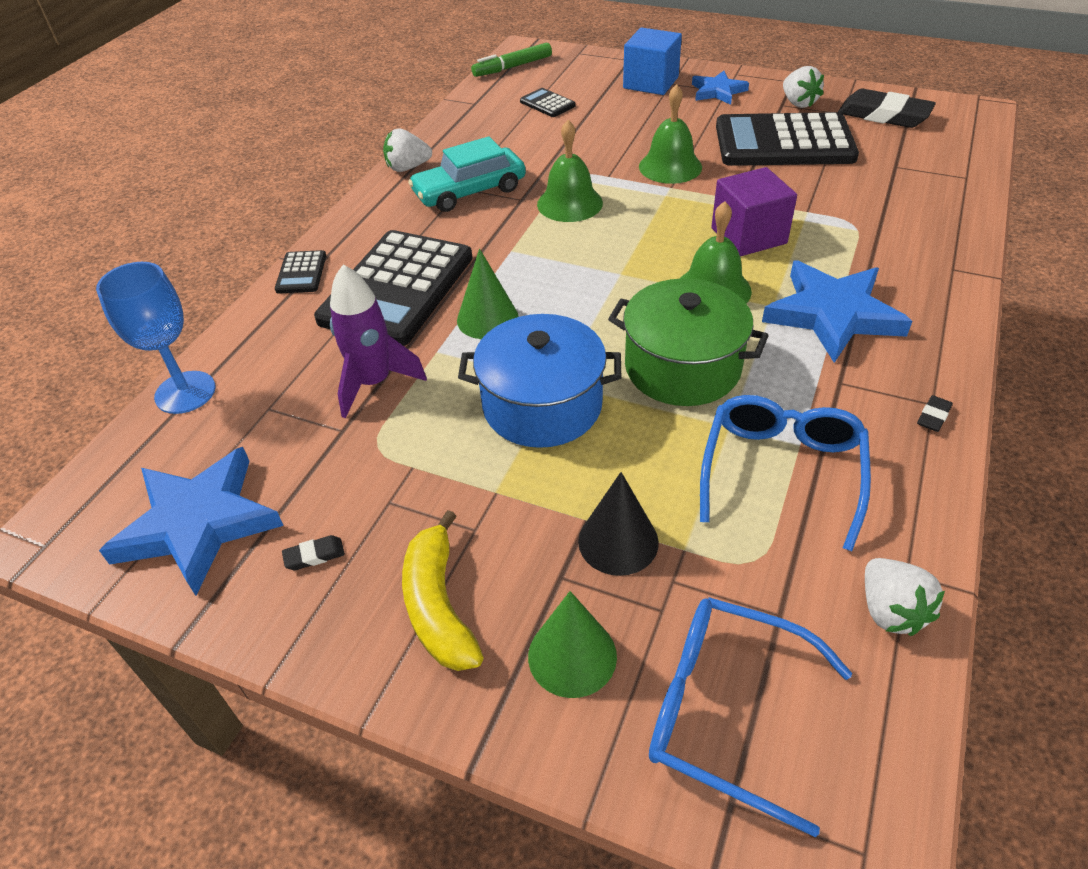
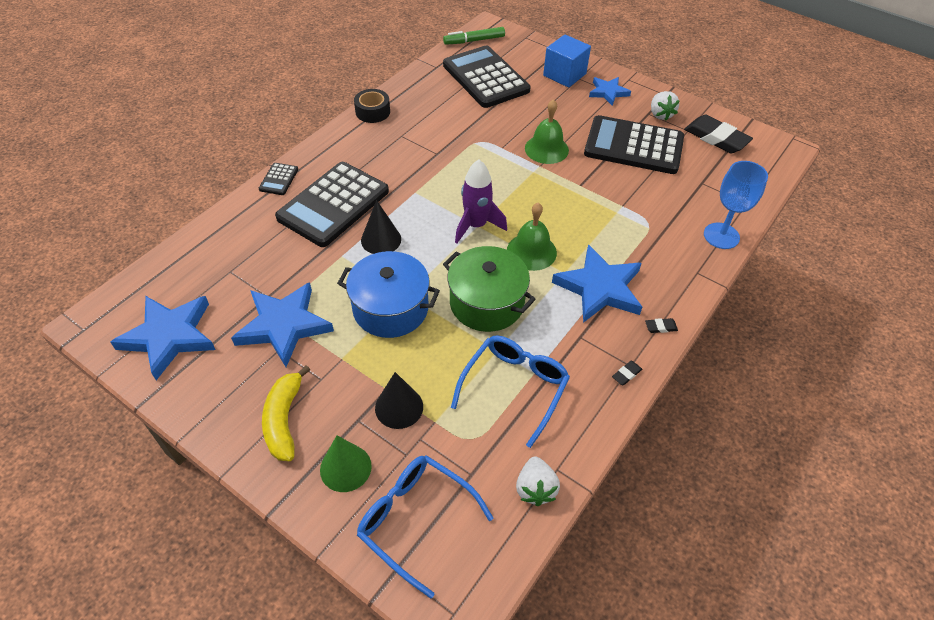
camera: 10 degrees right, 5 degrees up
blue goblet [96,262,215,414] -> blue goblet moved to [704,161,768,249]
black eraser [282,535,345,570] -> black eraser moved to [645,318,678,333]
purple rocket [330,265,427,418] -> purple rocket moved to [455,159,507,243]
white strawberry [383,128,432,172] -> black tape [354,89,390,123]
turquoise car [408,136,526,212] -> none
green cone [457,249,519,339] -> black cone [361,200,401,254]
black calculator [520,88,576,117] -> black calculator [443,46,531,108], size x2.37
green bell [537,120,603,222] -> none
purple cube [711,167,797,257] -> none
none -> blue star [231,282,334,367]

